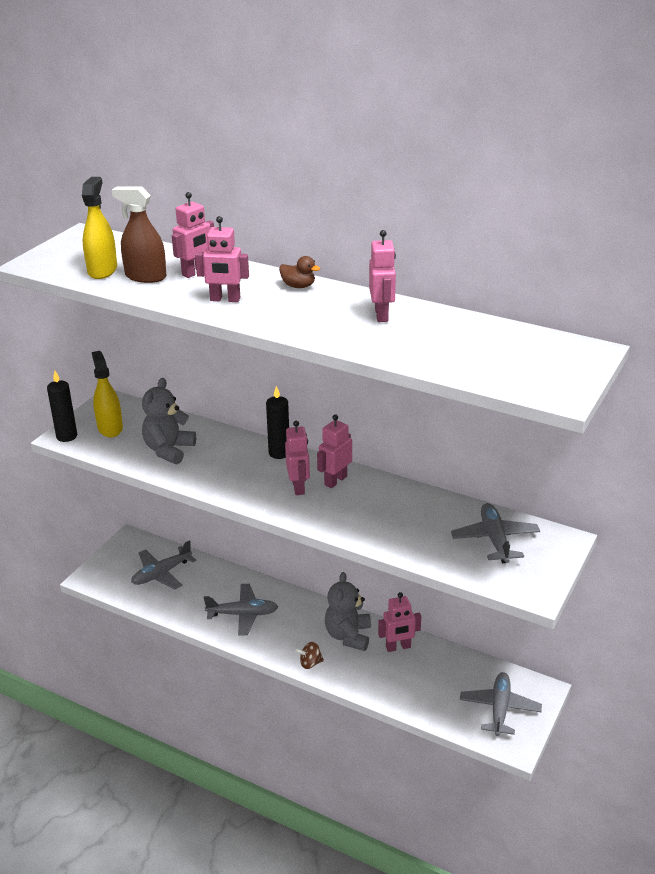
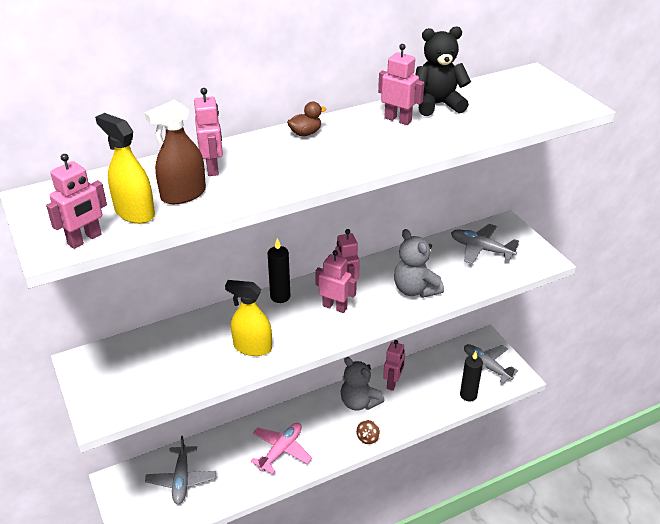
camera: 55 degrees left, 5 degrees up
black candle [47,371,77,442] -> black candle moved to [460,351,483,401]
yellow spray bottle [92,351,123,437] -> yellow spray bottle moved to [225,280,272,356]
grey teddy bear [142,378,196,464] -> grey teddy bear moved to [394,229,444,298]
pink robot [195,216,249,302] -> pink robot moved to [46,154,107,249]
grey plane [204,584,278,636] -> pink plane [251,423,312,474]
none -> black teddy bear [415,26,471,116]

